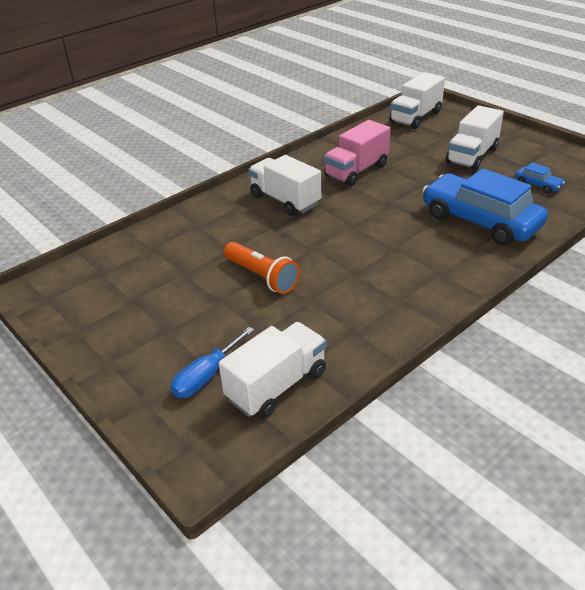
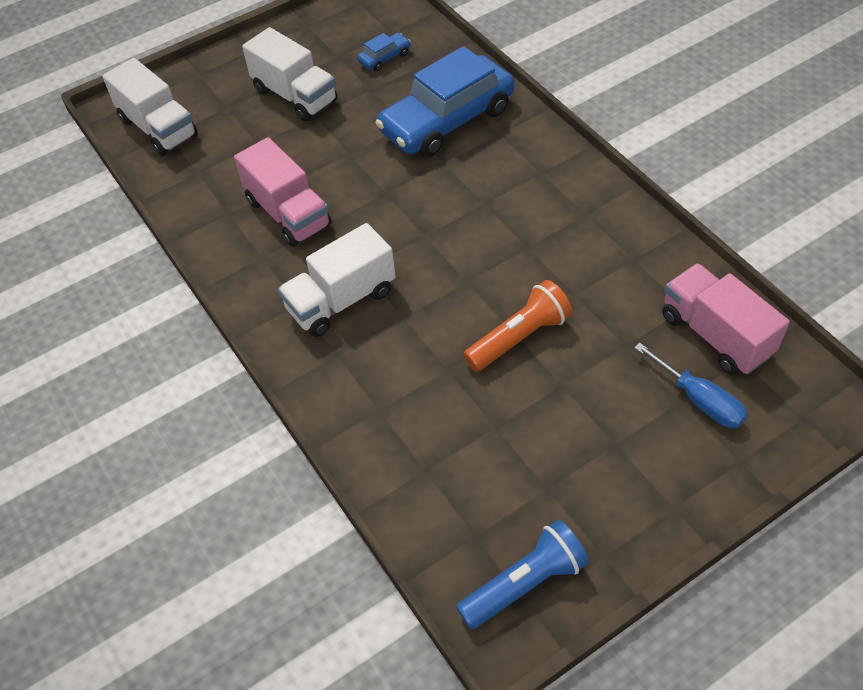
camera: 80 degrees left, 15 degrees up
white truck [219,322,326,419] -> pink truck [662,263,790,375]
none -> blue flashlight [456,520,589,629]

